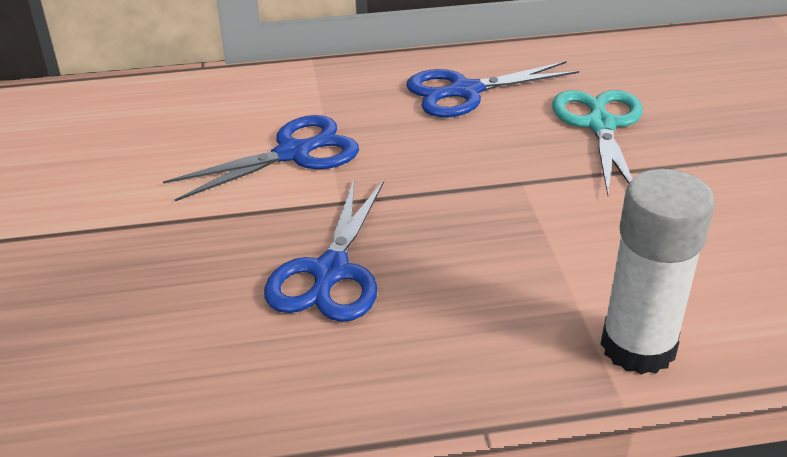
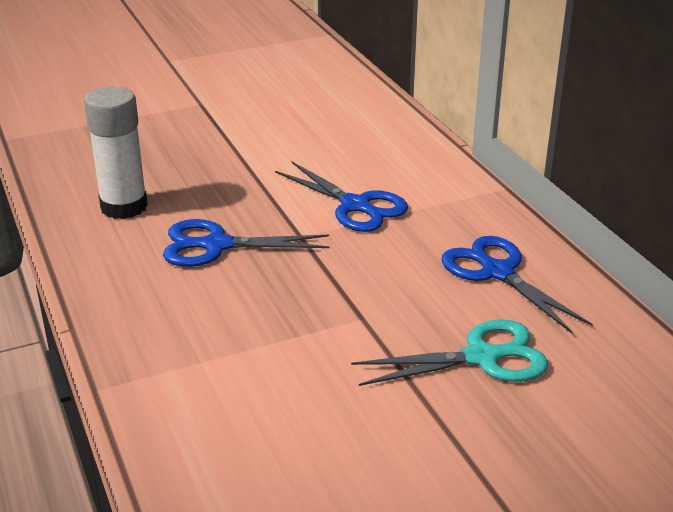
camera: 75 degrees right, 5 degrees down
white glue stick [601,169,715,375] -> white glue stick moved to [84,86,148,219]

